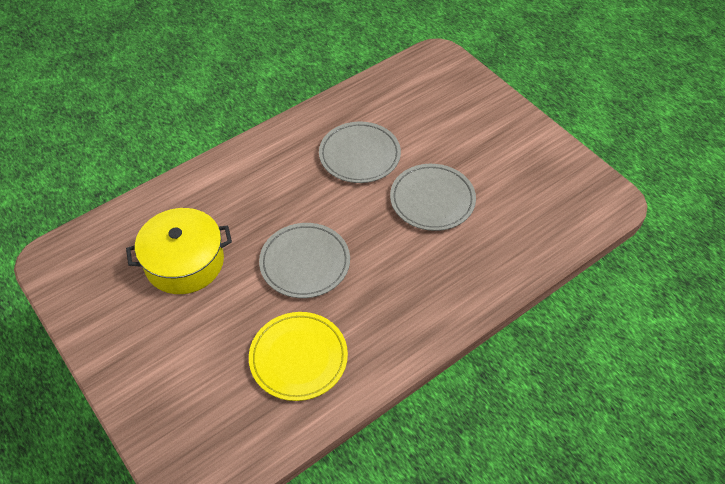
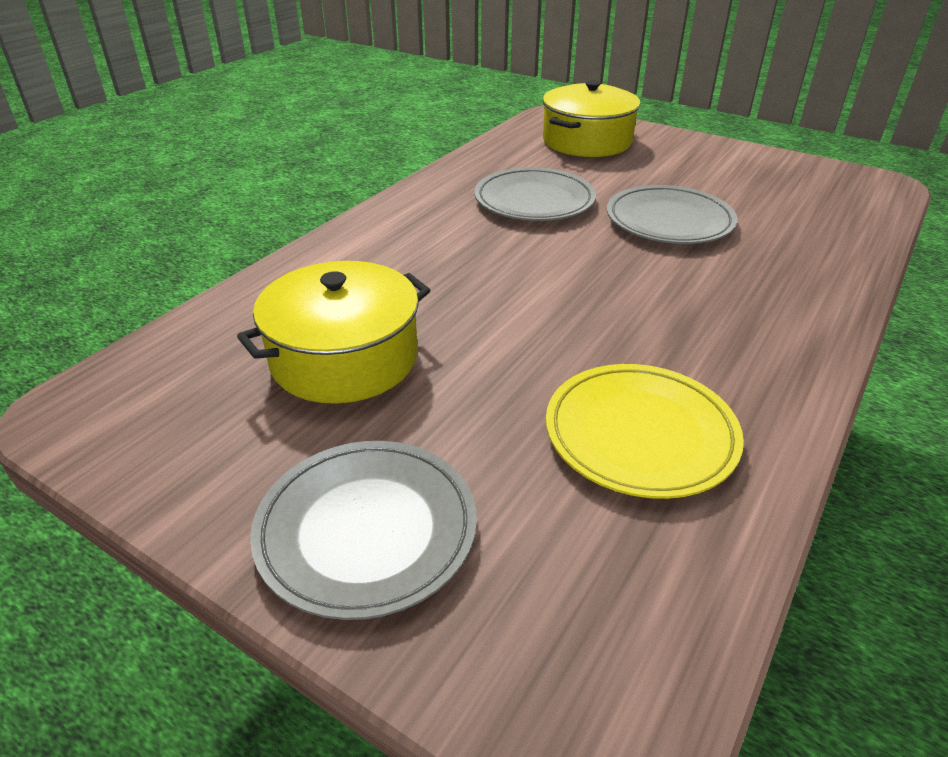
camera: 20 degrees left, 15 degrees down
grey plate [259,223,350,298] -> grey plate moved to [250,441,477,620]
none -> yellow pot [542,80,640,157]

